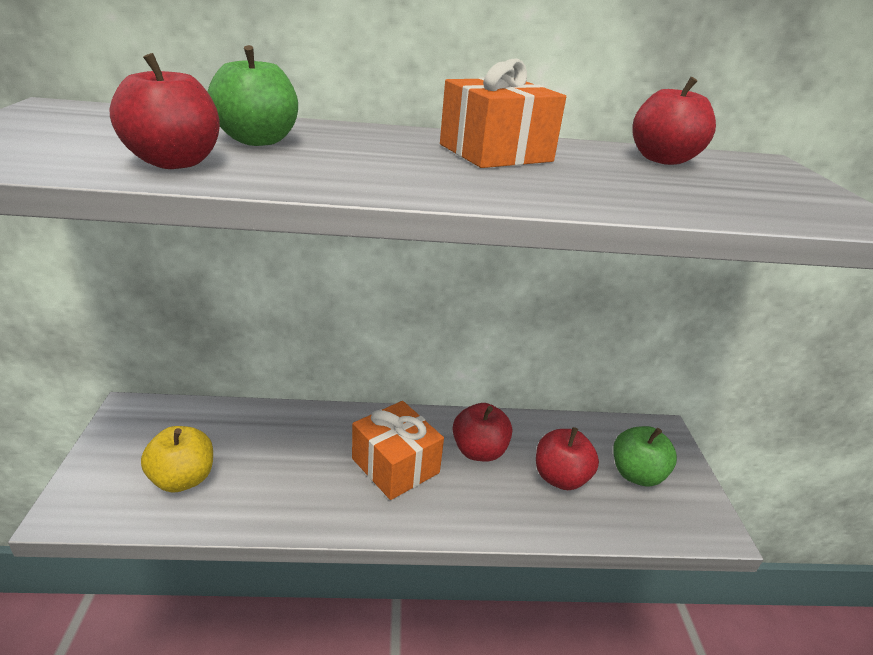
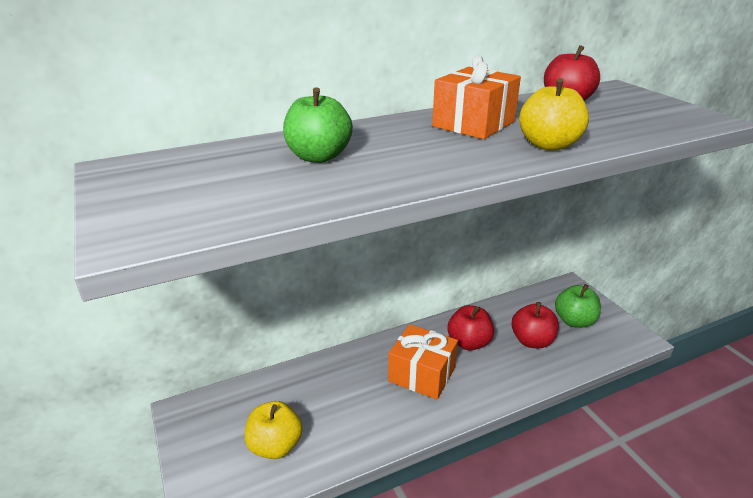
camera: 20 degrees left, 0 degrees up
red apple [110,53,220,169] -> none
none -> yellow apple [519,78,589,150]

